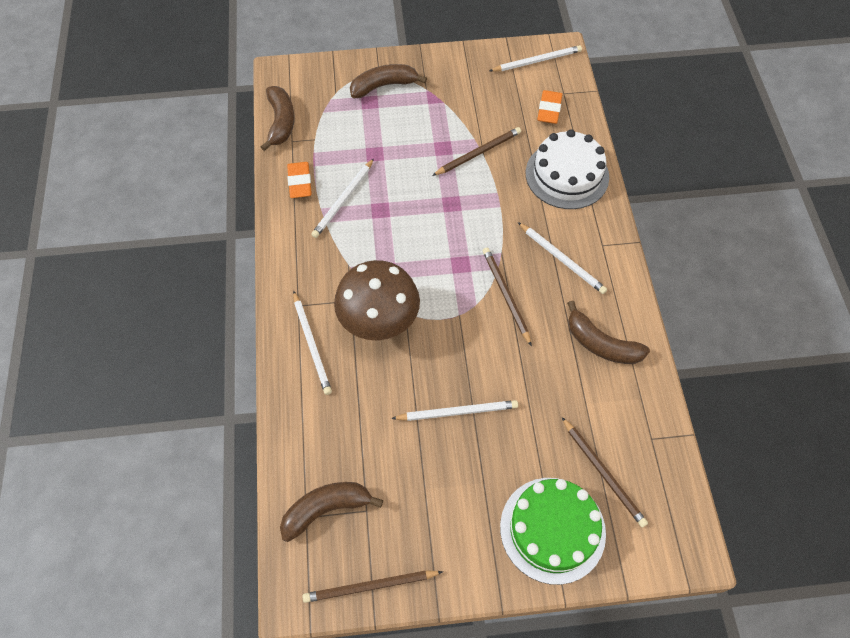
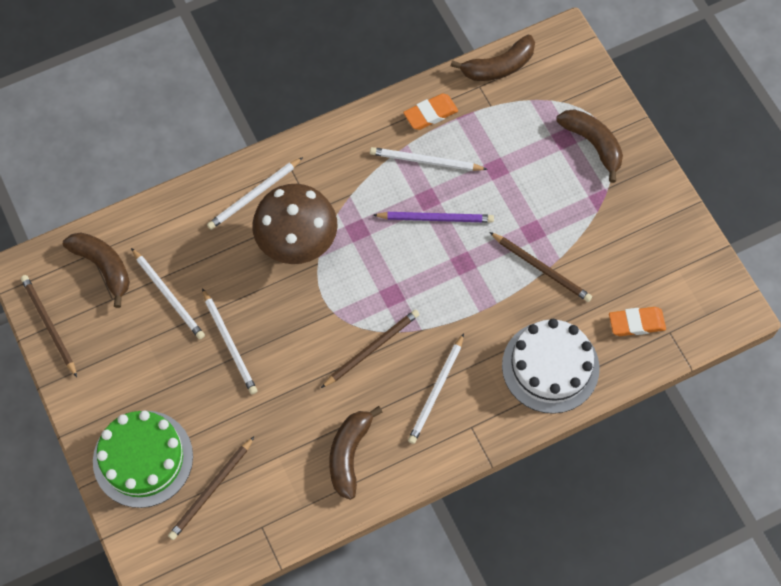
camera: 70 degrees right, 5 degrees up
white pencil [490,45,582,72] -> white pencil moved to [131,248,205,339]
none -> purple pencil [373,212,494,223]

